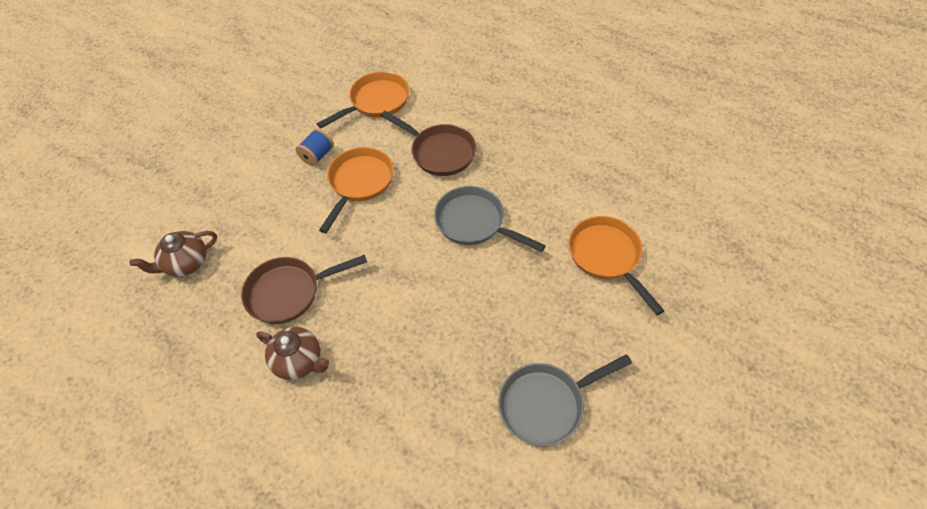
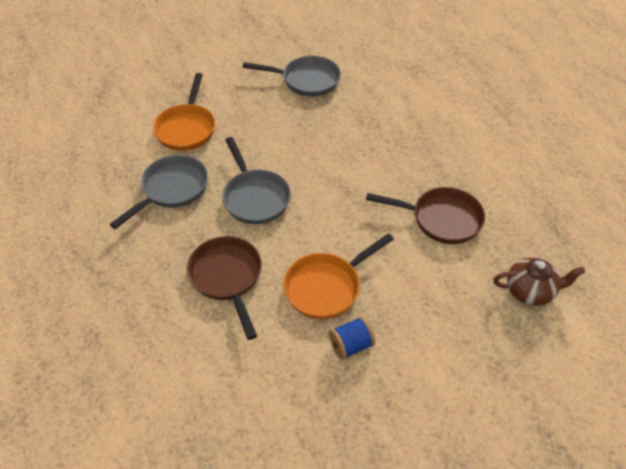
camera: 150 degrees left, 5 degrees down
brown teapot [256,327,329,380] -> none
orange pan [317,71,409,128] -> none
none -> grey pan [109,155,208,229]

